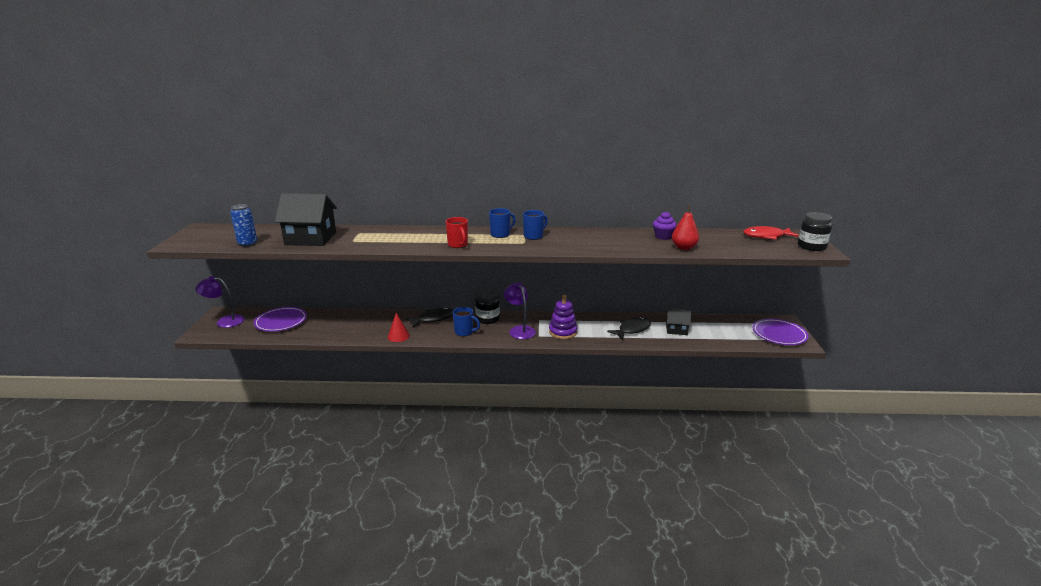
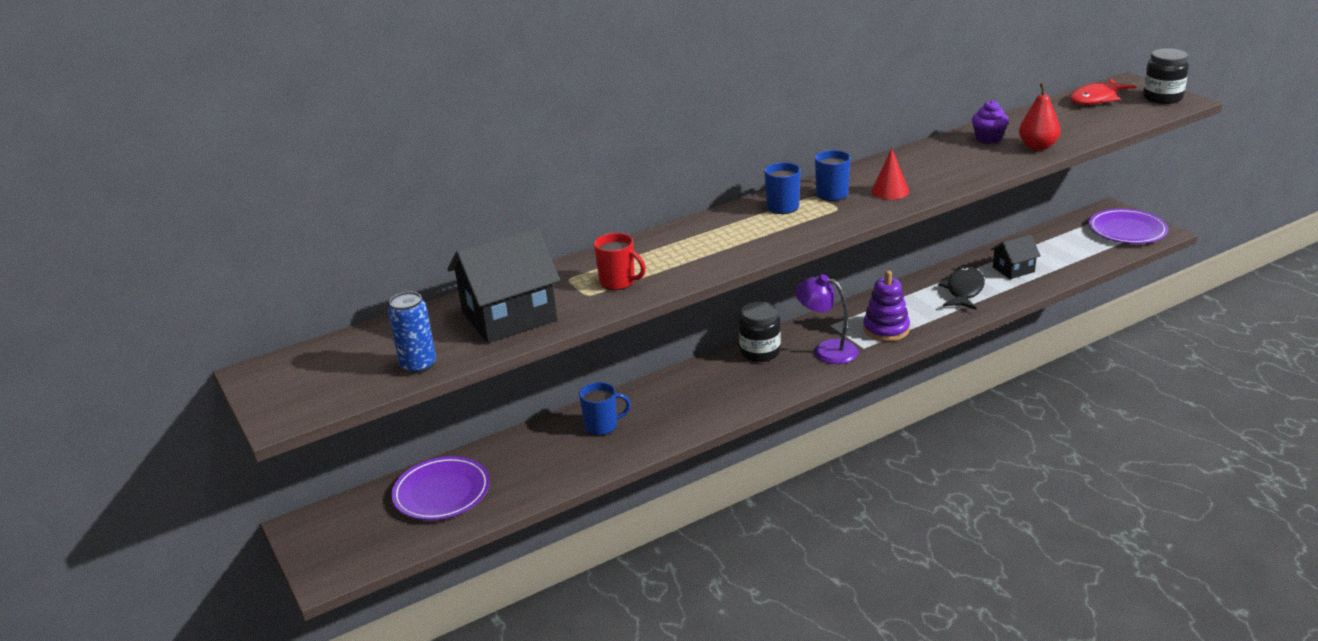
camera: 30 degrees left, 5 degrees up
purple lamp [195,276,244,328] -> none
red cone [388,313,410,342] -> red cone moved to [871,148,909,200]
black fish [405,307,453,327] -> none
red mug [446,217,468,248] -> red mug moved to [594,233,646,290]
blue mug [453,307,480,337] -> blue mug moved to [579,382,631,436]

